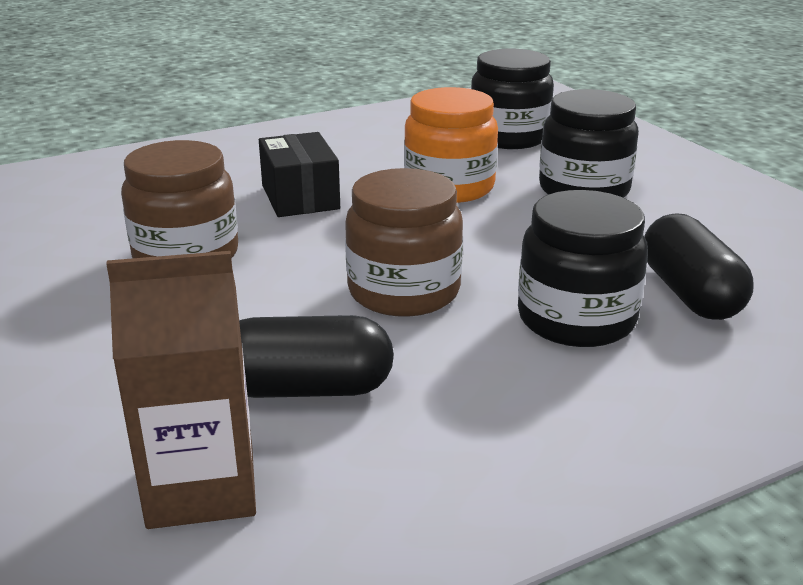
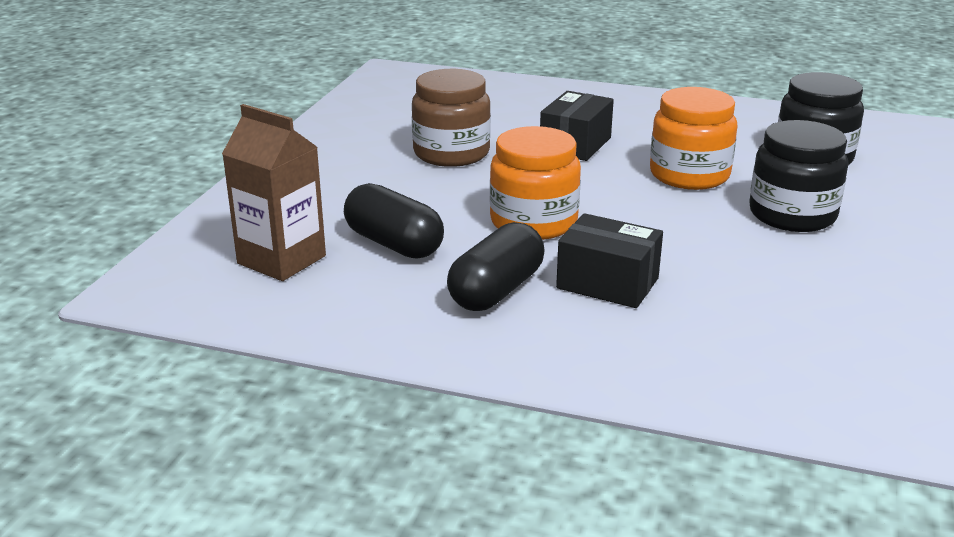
camera: 45 degrees right, 0 degrees up
brown jar [345,168,463,317] -> orange jar [490,126,581,240]
black jar [518,190,648,347] -> black box [556,213,663,308]
black capsule [644,214,754,320] -> black capsule moved to [447,222,544,311]

